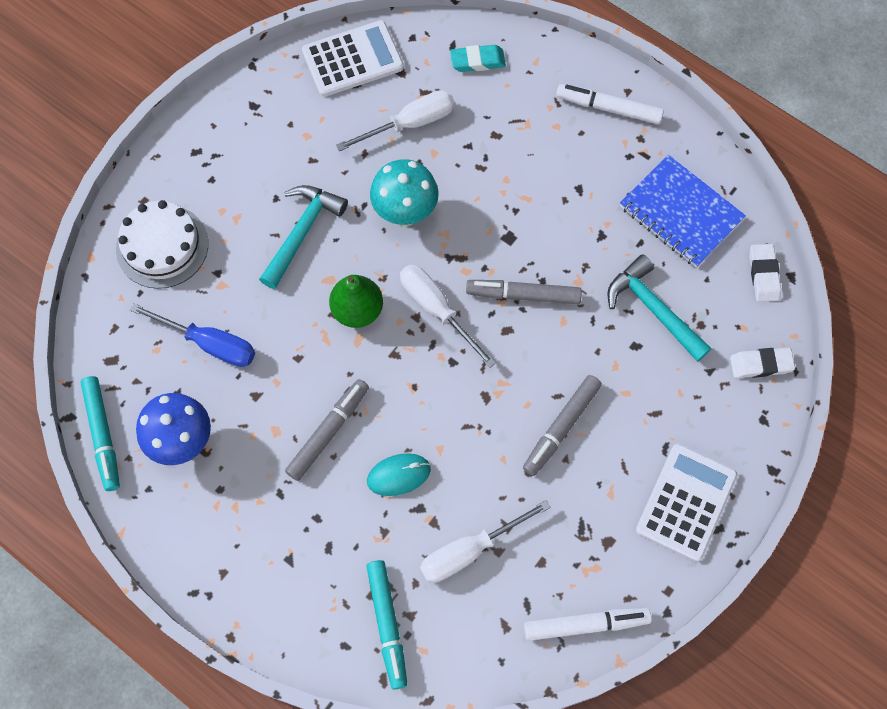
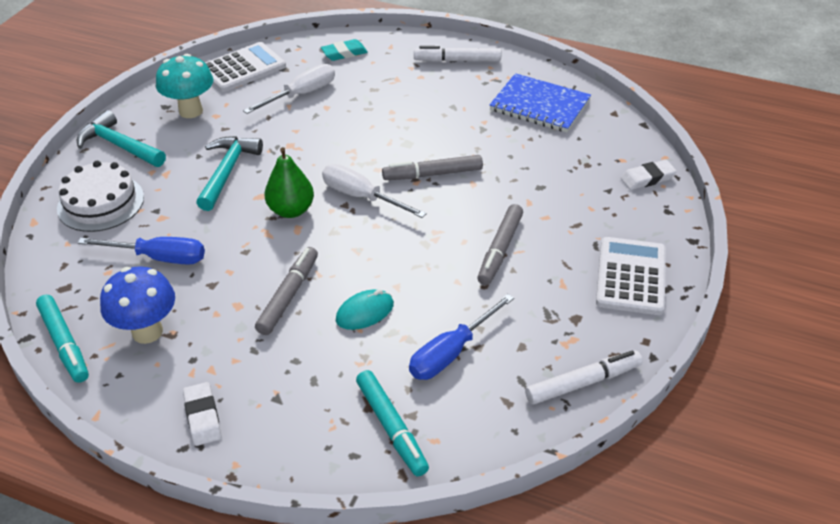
camera: 15 degrees left, 25 degrees down
turquoise mushroom [370,159,438,226] -> turquoise mushroom moved to [156,54,213,118]
white screwdriver [420,500,551,583] -> blue screwdriver [409,294,514,380]
turquoise hammer [607,255,712,362] -> turquoise hammer moved to [77,110,166,167]
white eraser [749,244,781,302] -> white eraser moved to [183,382,221,446]

